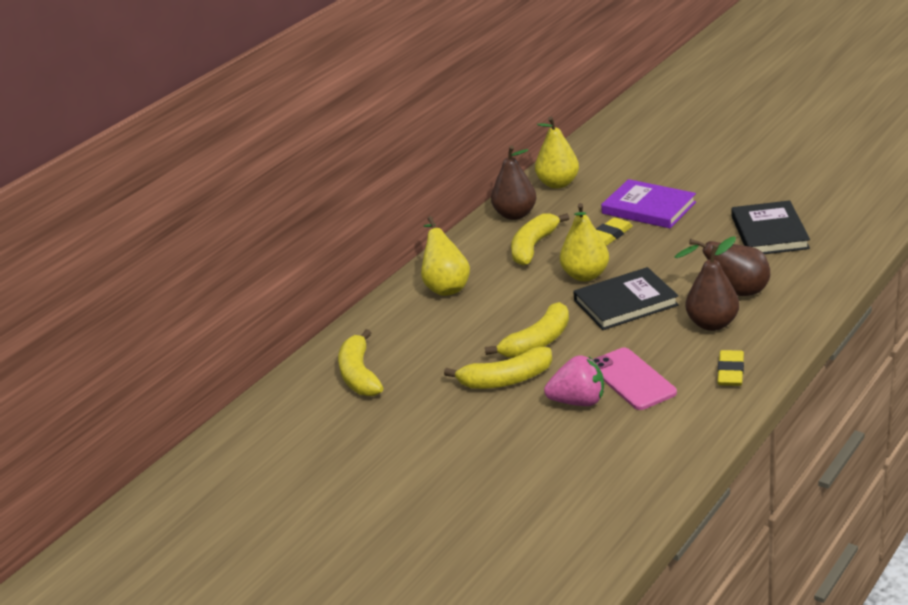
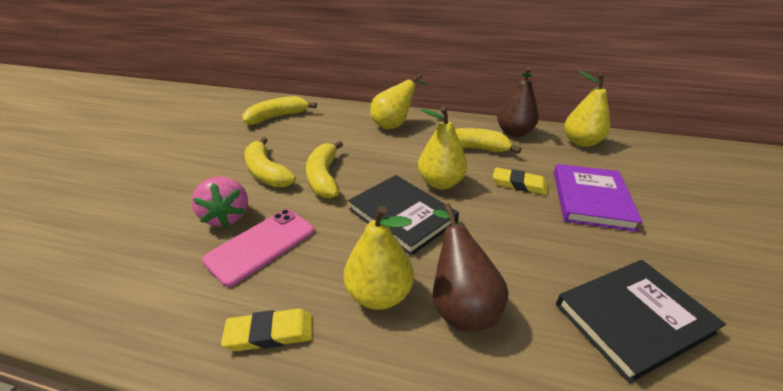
camera: 65 degrees right, 5 degrees up
yellow banana [485,302,569,358] -> yellow banana turned 60 degrees clockwise [306,141,343,199]
brown pear [686,237,739,331] -> yellow pear [344,206,414,310]

